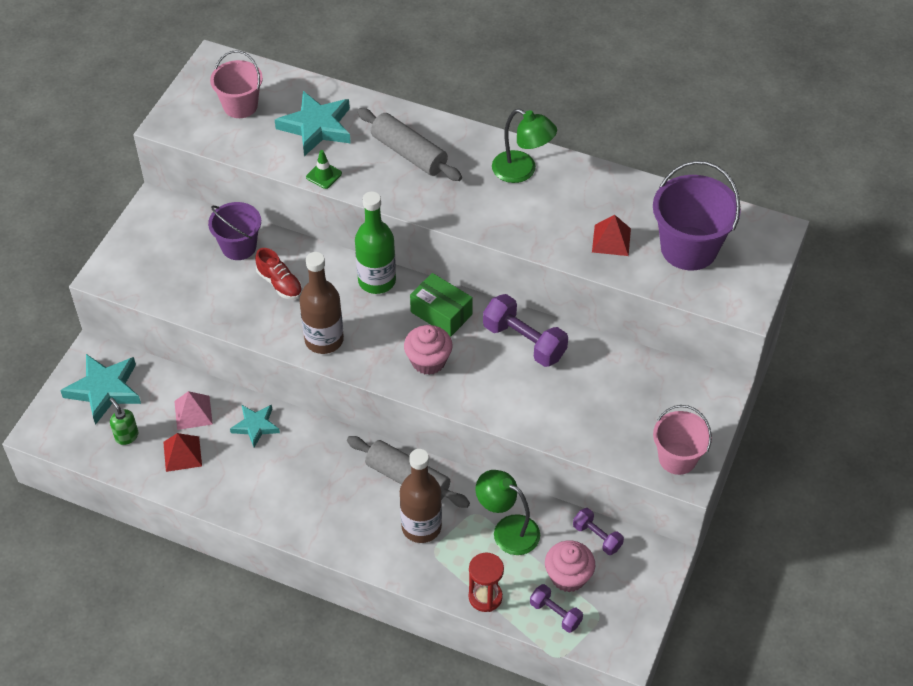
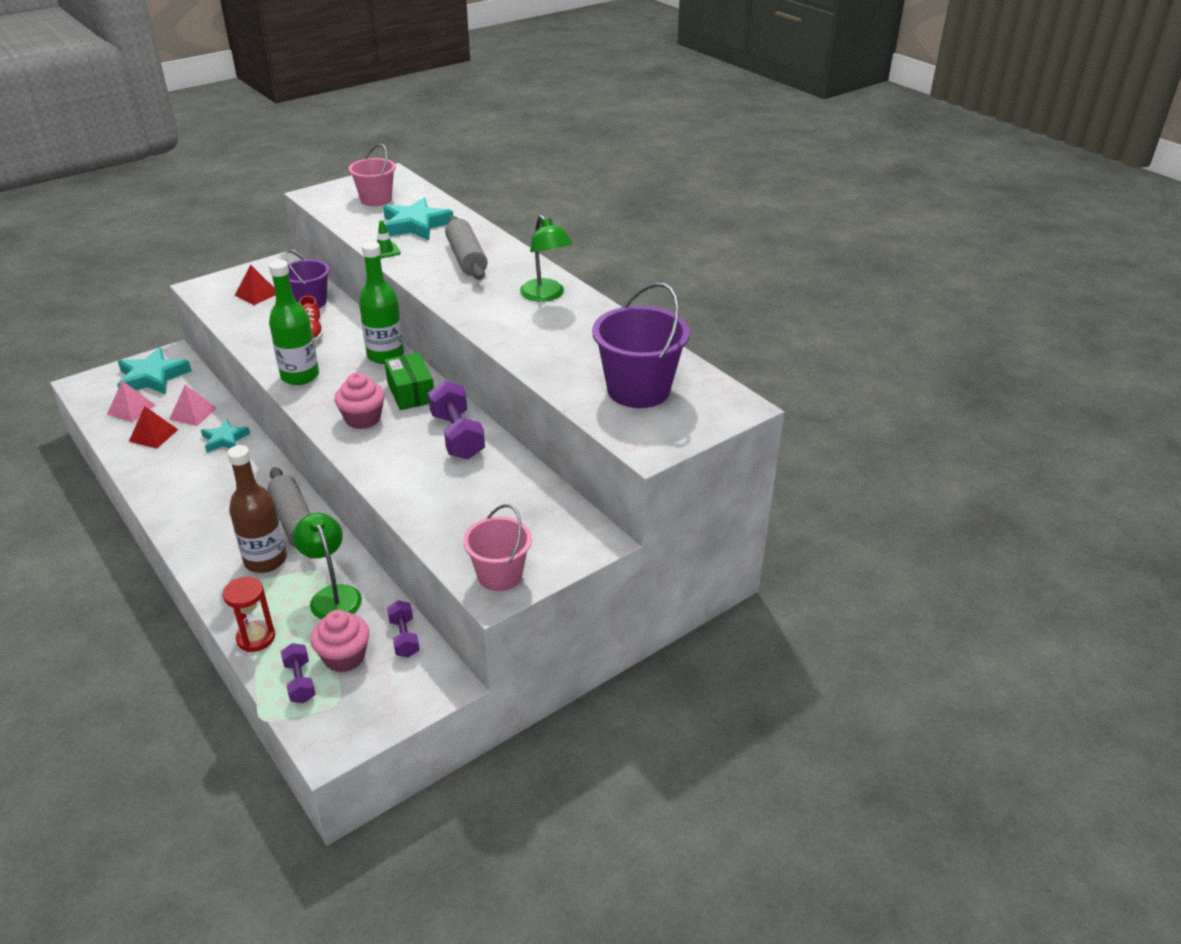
camera: 30 degrees right, 15 degrees down
green soap dispenser [110,398,138,445] -> pink pyramid [107,381,155,422]
brown bottle [299,252,344,354] -> green bottle [269,260,319,385]
red pyramid [592,215,631,256] -> red pyramid moved to [235,264,276,305]

